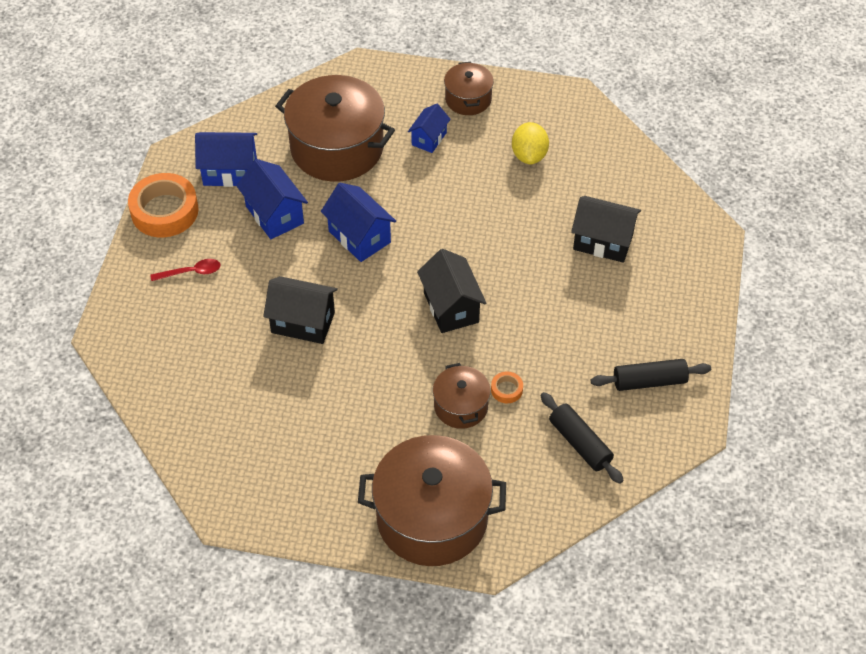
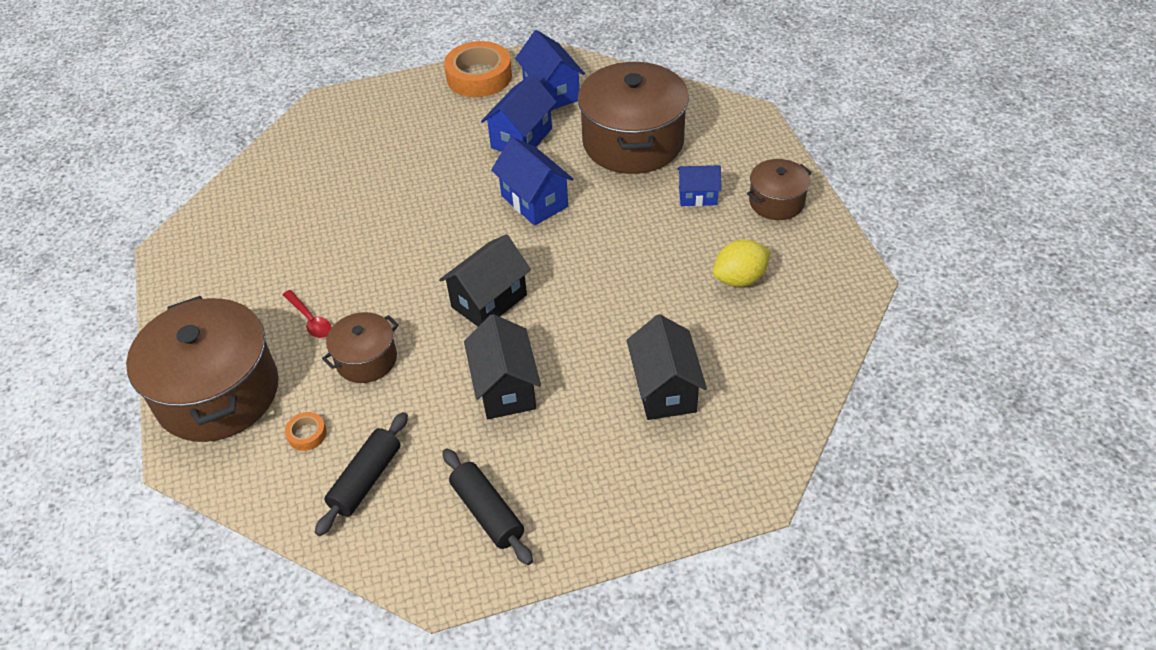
camera: 65 degrees right, 5 degrees down
red spoon [150,259,221,281] -> red spoon moved to [283,290,332,338]
black house [263,276,338,344] -> black house moved to [464,314,541,419]
blue house [321,183,396,262] -> blue house turned 60 degrees counterclockwise [491,137,573,226]
orange tape [491,371,523,403] -> orange tape moved to [285,412,327,451]

